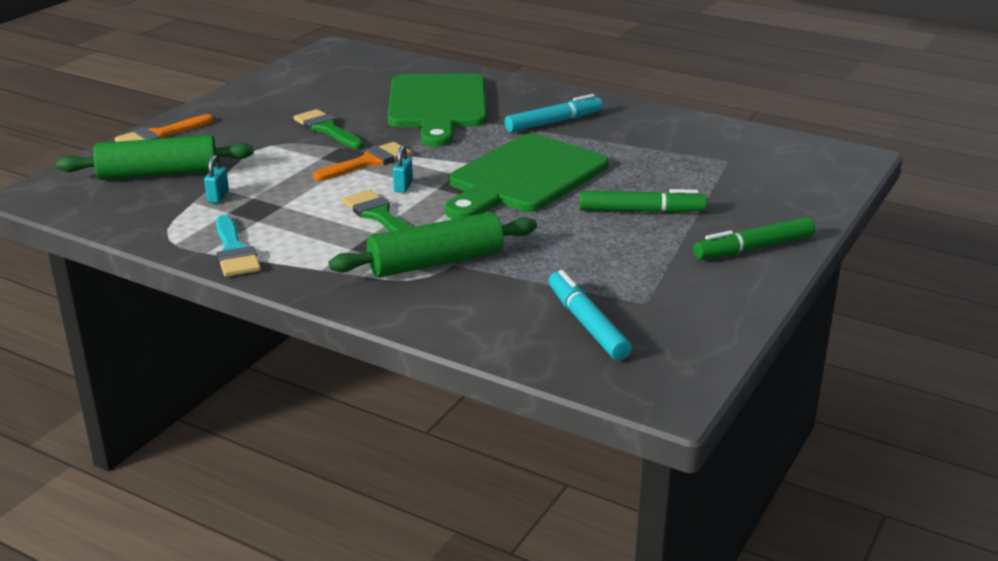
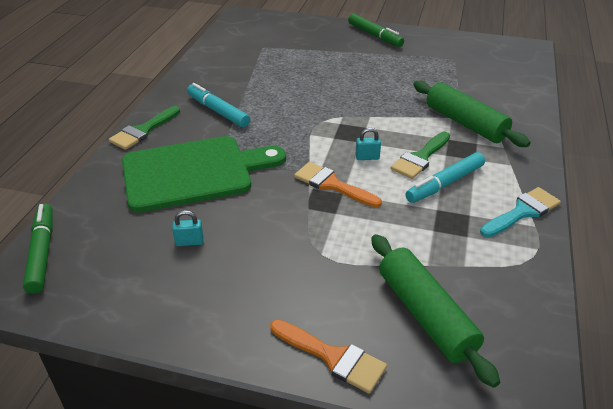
camera: 105 degrees left, 10 degrees up
turquoise padlock [204,155,229,203] -> turquoise padlock moved to [172,210,204,246]
green brush [294,109,364,149] -> green brush moved to [109,106,180,150]
green cutting board [445,133,608,219] -> none
turquoise marker [549,270,632,360] -> turquoise marker moved to [405,152,485,203]
green marker [579,189,707,213] -> green marker moved to [23,204,53,294]

